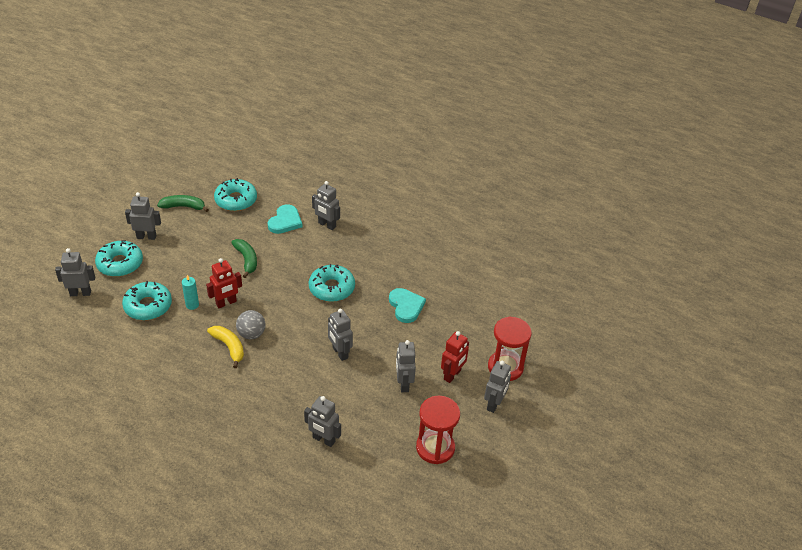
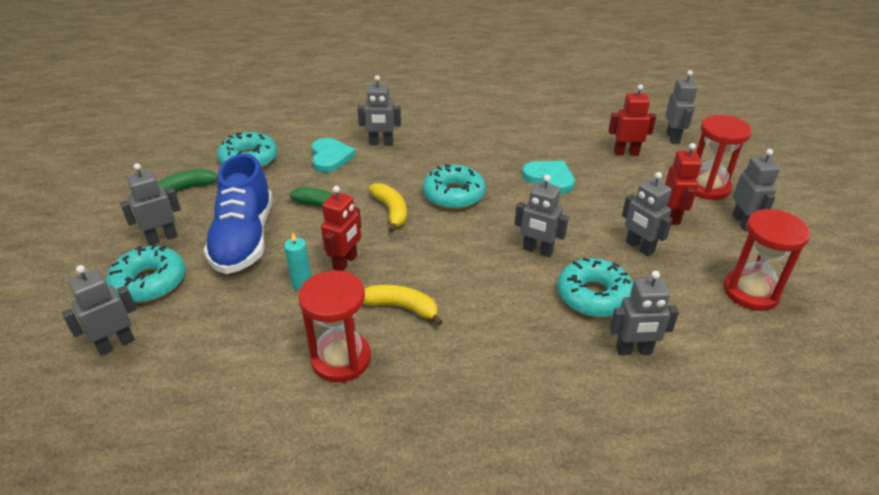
camera: 30 degrees left, 5 degrees down
turquoise donut [122,281,172,320] -> turquoise donut moved to [557,258,633,317]
grey ball [236,310,265,339] -> none
none -> blue shoe [204,154,273,274]
none -> red hourglass [298,270,371,382]
none -> yellow banana [369,183,407,232]
none -> red robot [608,84,656,156]
none -> grey robot [665,70,698,144]

